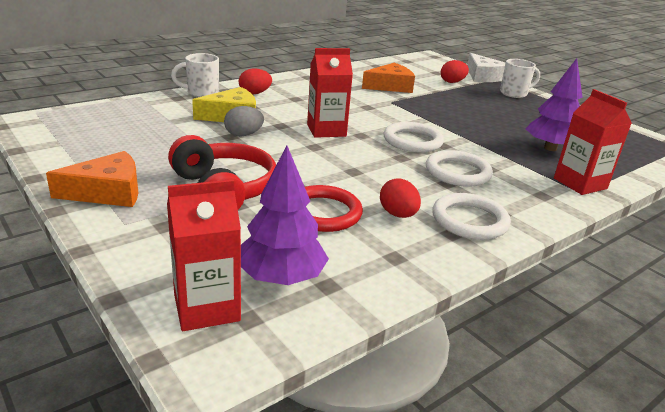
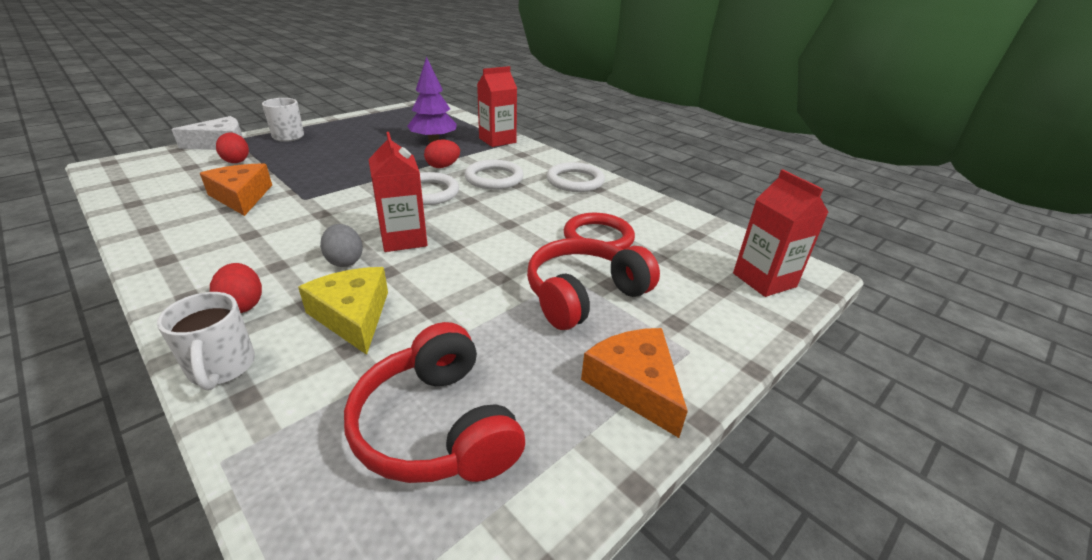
camera: 95 degrees left, 5 degrees up
grey egg [224,106,264,136] -> grey egg moved to [320,224,363,267]
purple tree [241,146,329,285] -> none
red egg [380,178,421,218] -> red egg moved to [424,140,460,168]
none -> red headphones [344,322,525,483]

